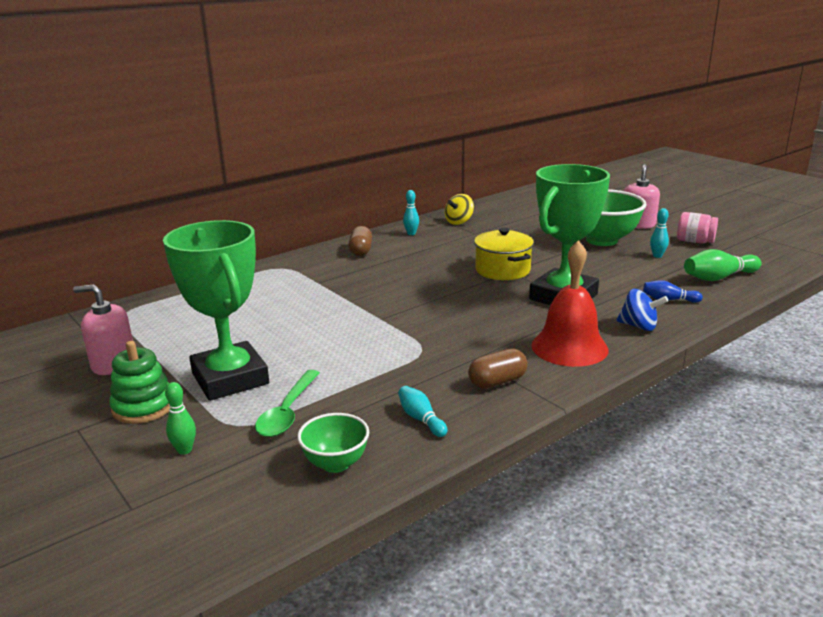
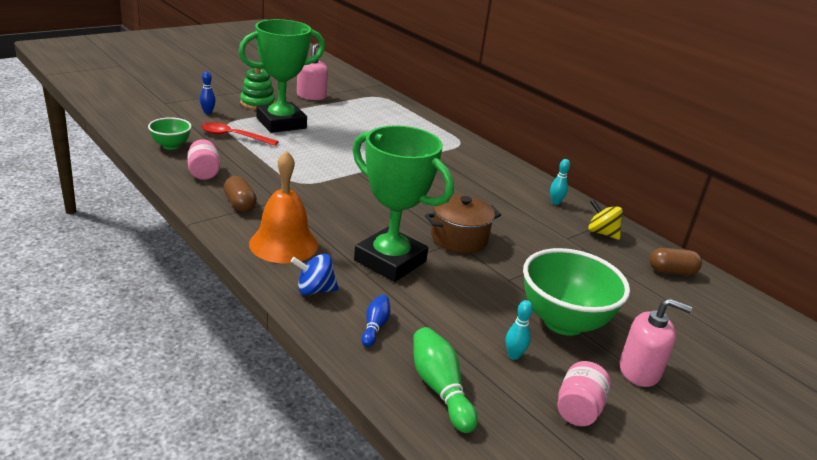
camera: 85 degrees right, 5 degrees up
green bowling pin [165,382,196,455] -> blue bowling pin [200,71,216,114]
green spoon [255,370,320,437] -> red spoon [201,122,279,146]
brown capsule [349,226,372,256] -> brown capsule moved to [650,248,702,275]
turquoise bowling pin [398,386,447,437] -> pink jar [187,139,220,180]
yellow pot [474,228,534,280] -> brown pot [425,195,501,253]
red bell [532,240,608,367] -> orange bell [249,150,318,263]
blue spinning top [617,289,668,331] -> blue spinning top turned 60 degrees clockwise [291,254,339,295]

